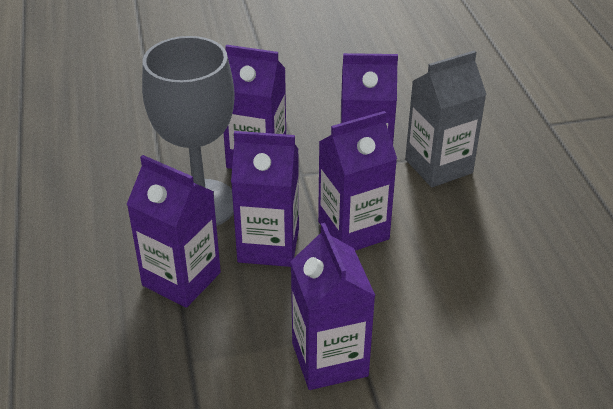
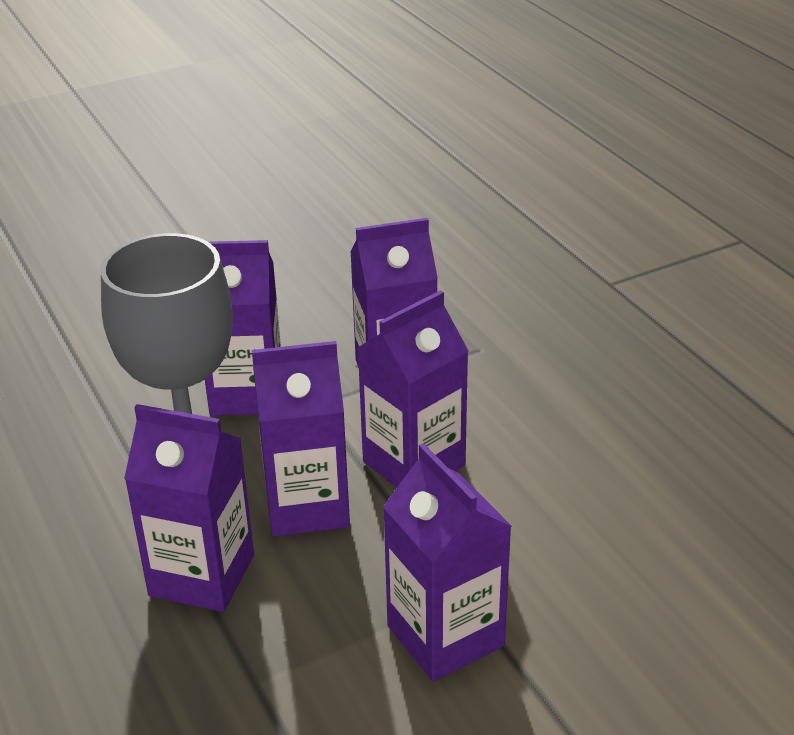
camera: 15 degrees left, 5 degrees down
grey carton [405,50,487,187] -> none

